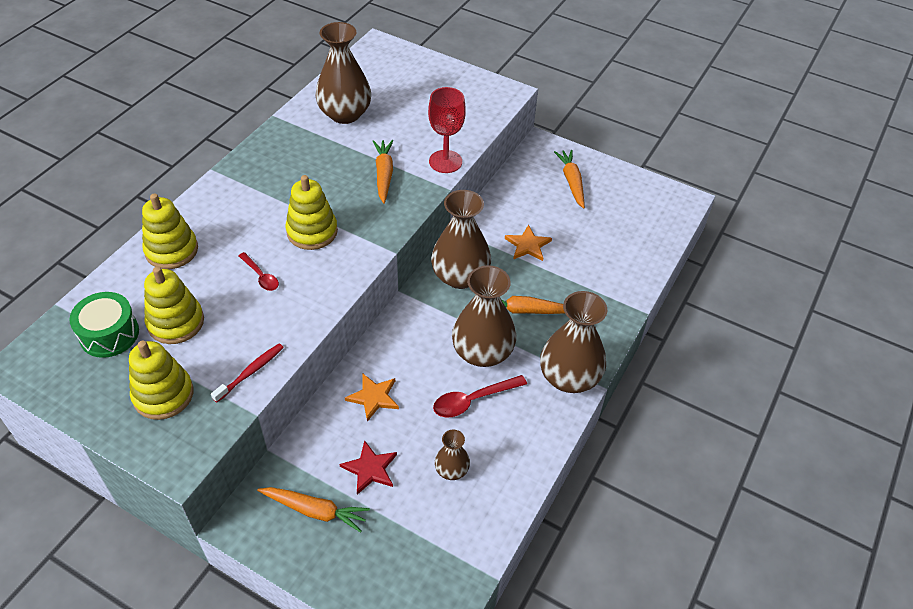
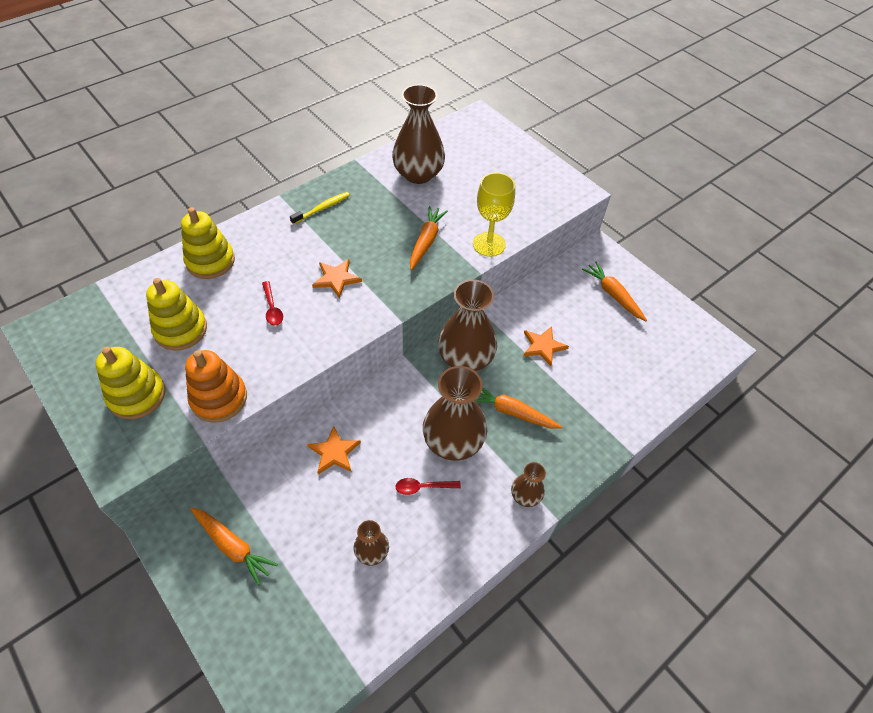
camera: 20 degrees right, 5 degrees up
green drum [69,292,139,358] -> none
red toothbrush [211,344,284,402] -> orange stacking toy [185,350,247,423]
yellow stacking toy [286,175,338,250] -> orange star [312,259,362,299]
red star [340,440,397,494] -> none
red goblet [428,87,466,173] -> yellow goblet [473,173,515,257]
red spoon [433,375,527,418] -> red spoon [395,478,461,495], size x0.65
brown vase [540,291,607,393] -> brown vase [511,462,546,507], size x0.50
orange carrot [554,150,585,209] -> orange carrot turned 45 degrees counterclockwise [582,262,647,321]
none -> yellow toothbrush [290,192,350,225]

